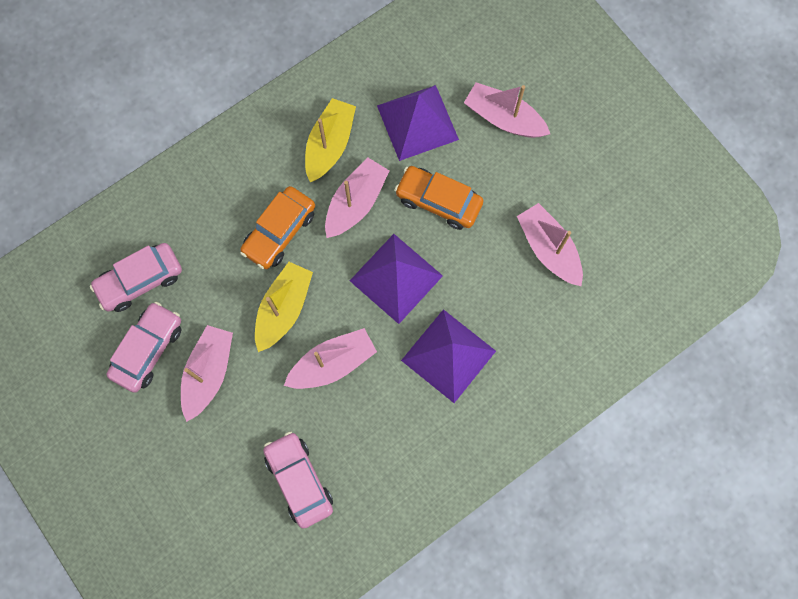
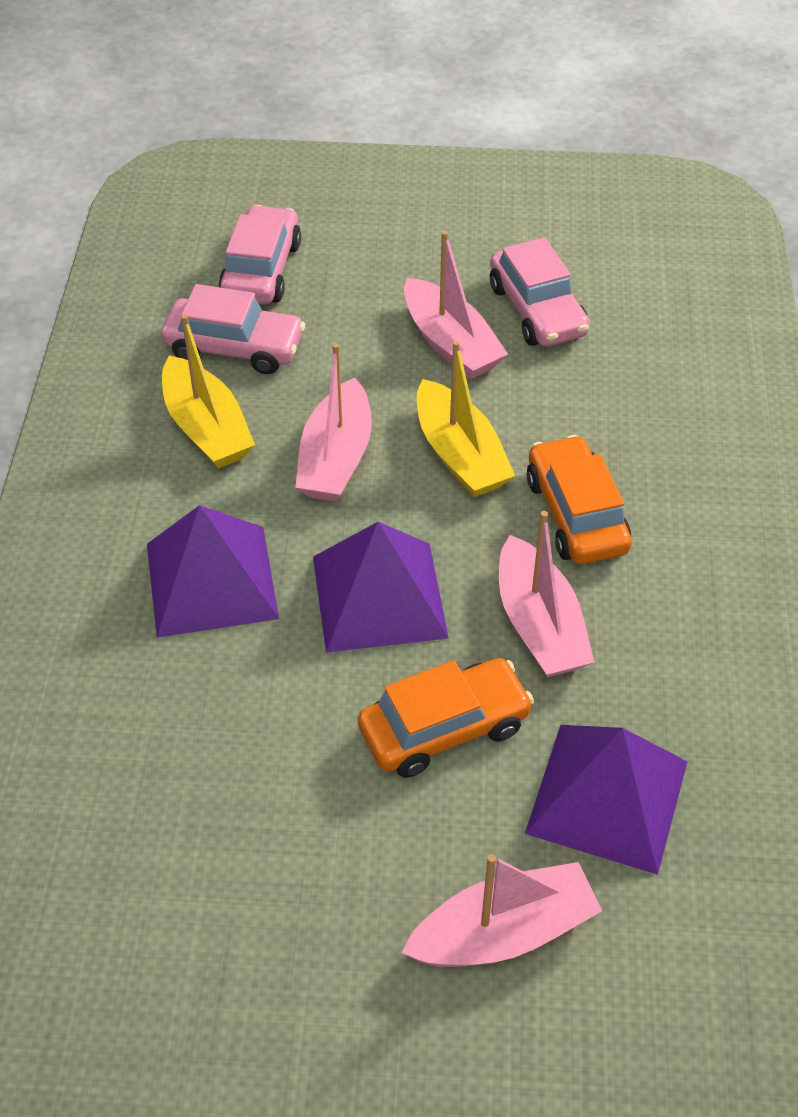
camera: 130 degrees right, 25 degrees down
pink car [90,243,182,312] -> pink car moved to [219,205,301,304]
yellow boat [305,98,356,182] -> yellow boat moved to [162,314,255,469]
pink boat [517,203,583,286] -> none

